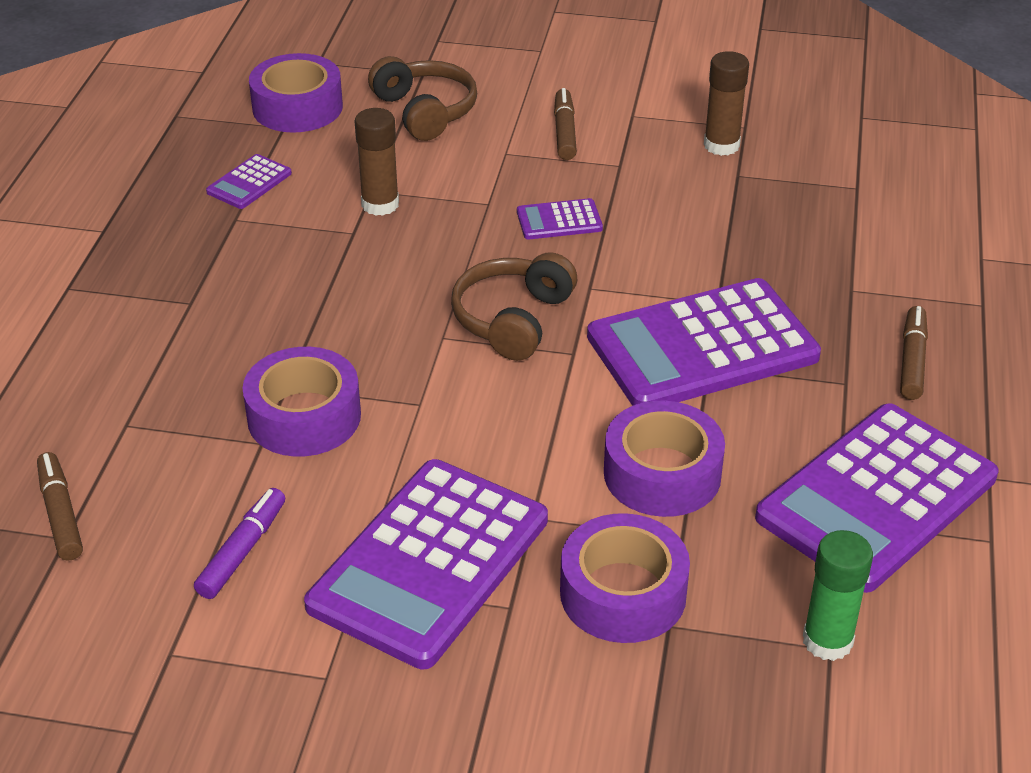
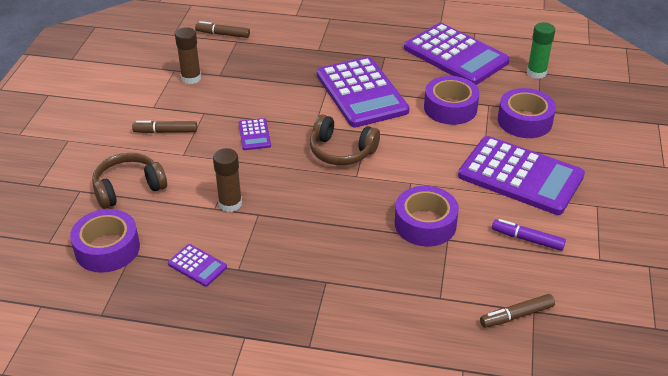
camera: 90 degrees left, 0 degrees up
brown marker [900,306,928,400] -> brown marker moved to [195,21,250,38]

